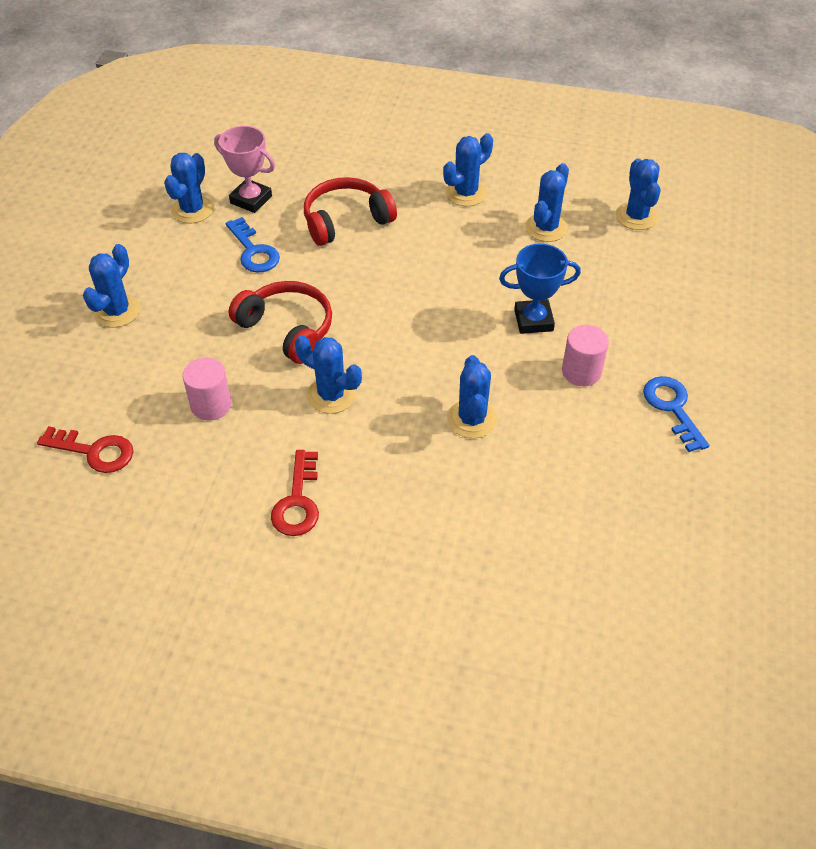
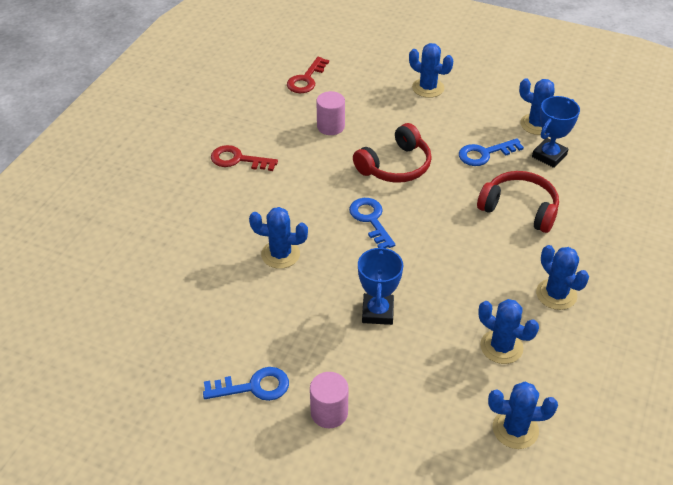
camera: 100 degrees right, 5 degrees down
pink trophy [214,126,275,213] -> blue trophy [532,96,580,168]
blue cactus [295,335,362,414] -> none
red headphones [304,177,397,246] -> red headphones turned 45 degrees counterclockwise [477,171,559,233]
pink cylinder [562,325,609,386] -> pink cylinder moved to [310,372,349,428]
none -> blue key [349,198,395,248]

